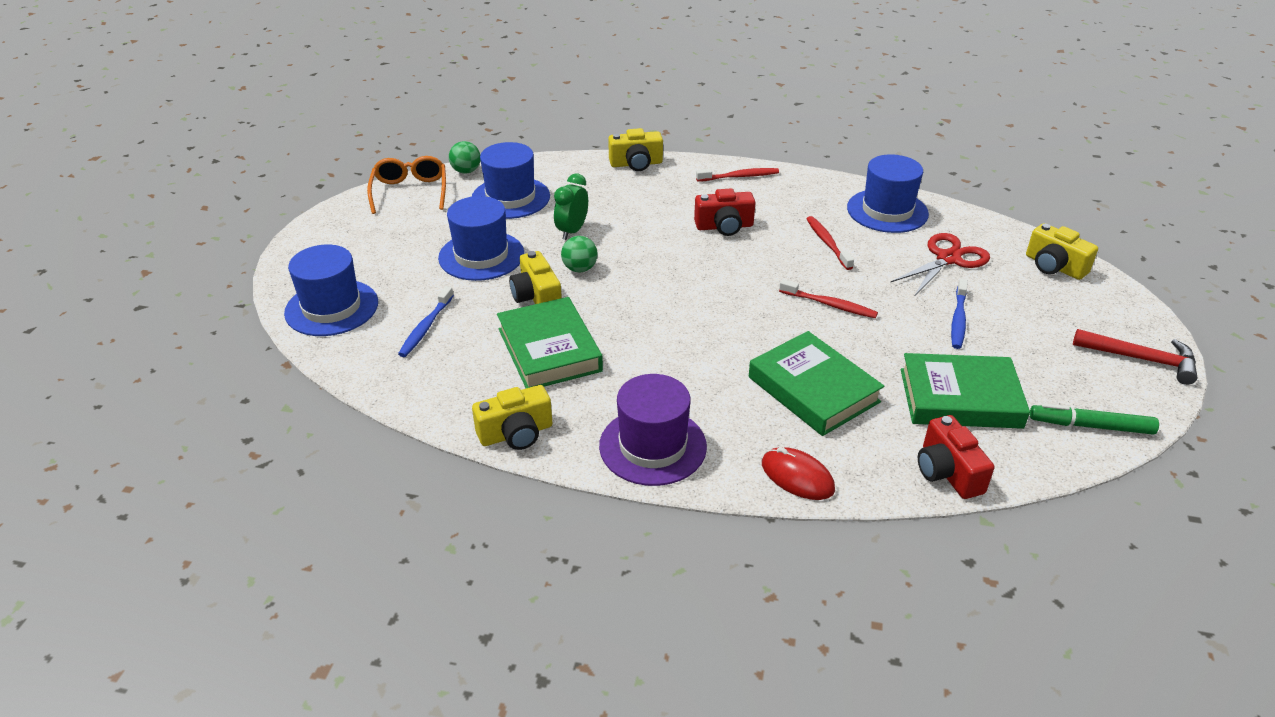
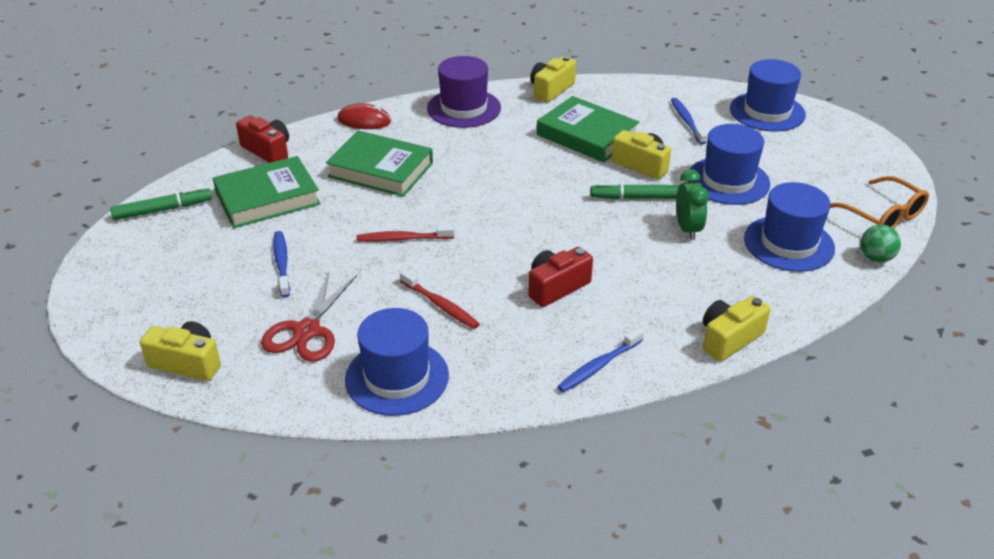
camera: 150 degrees right, 0 degrees up
green ball [561,236,598,272] -> green marker [590,183,680,199]
red toothbrush [696,168,779,182] -> blue toothbrush [557,328,644,392]
red hammer [1073,329,1198,385] -> none

